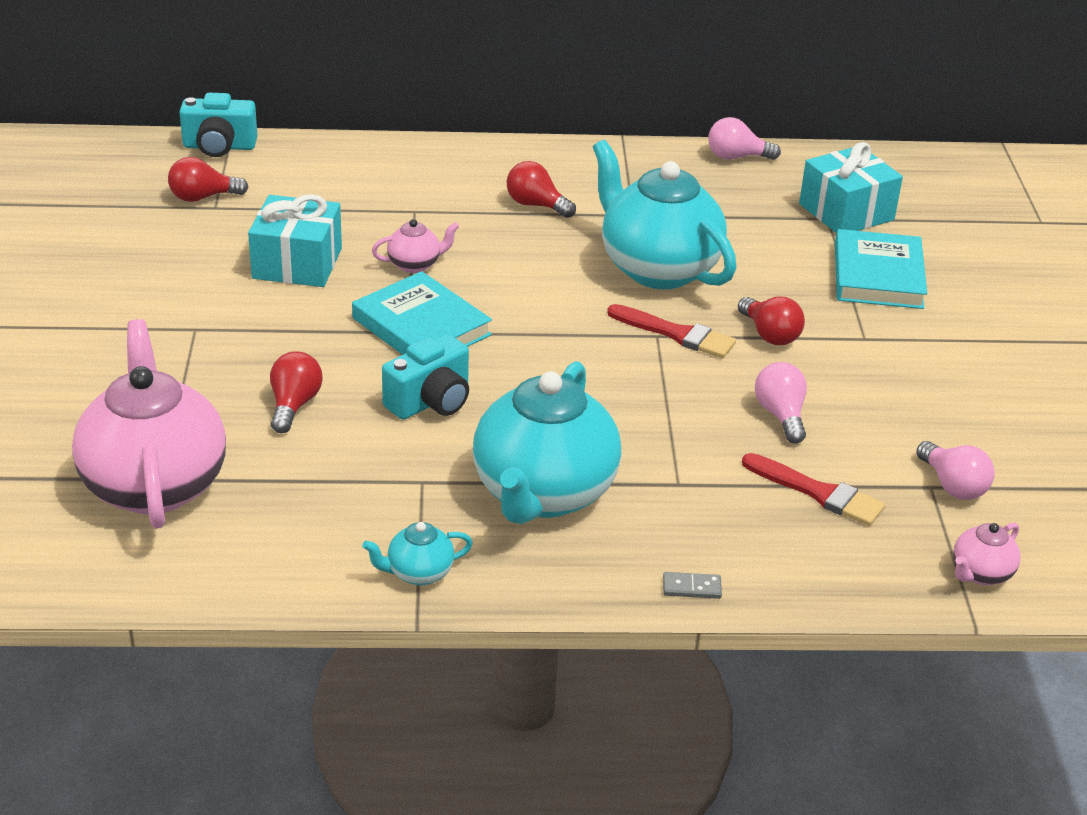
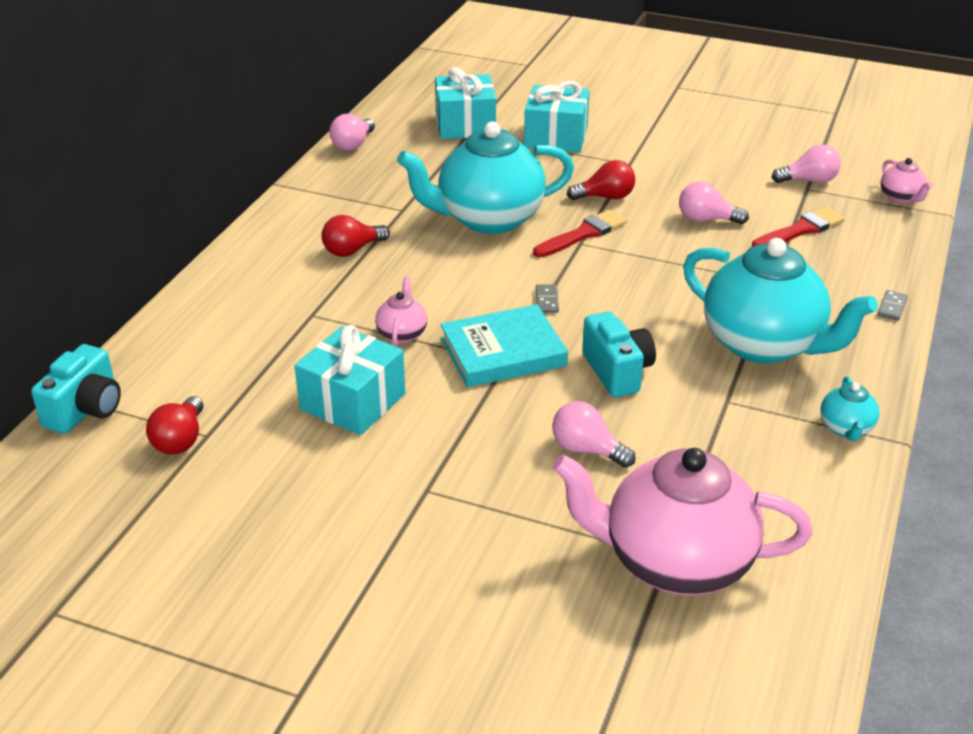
camera: 65 degrees left, 0 degrees up
red light bulb [270,351,323,433] -> pink light bulb [552,401,636,468]
turquoise book [835,229,927,309] -> turquoise gift [524,81,590,152]
none -> grey domino [536,285,559,313]

